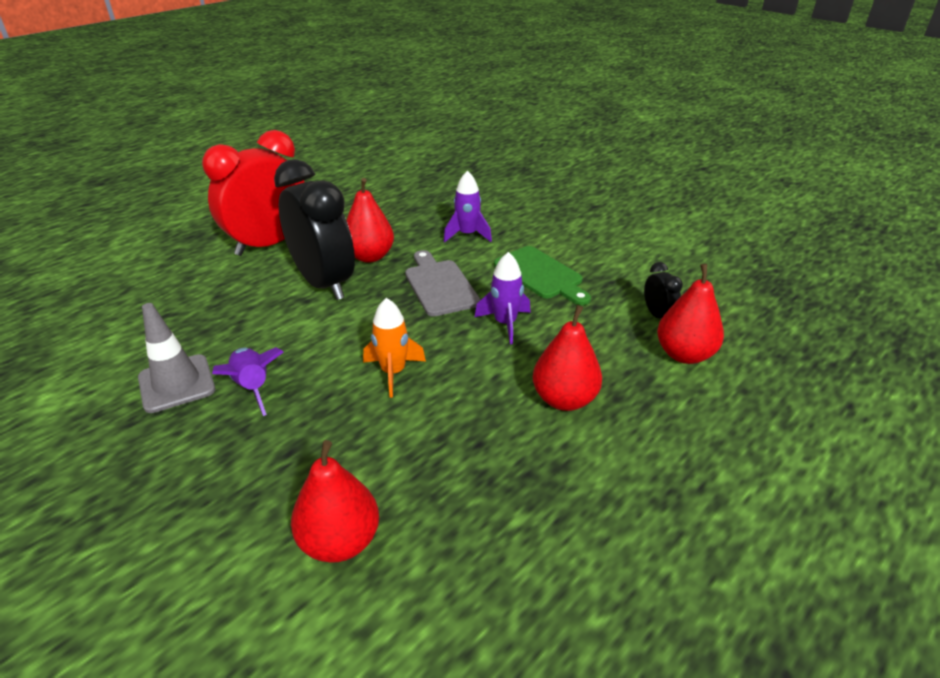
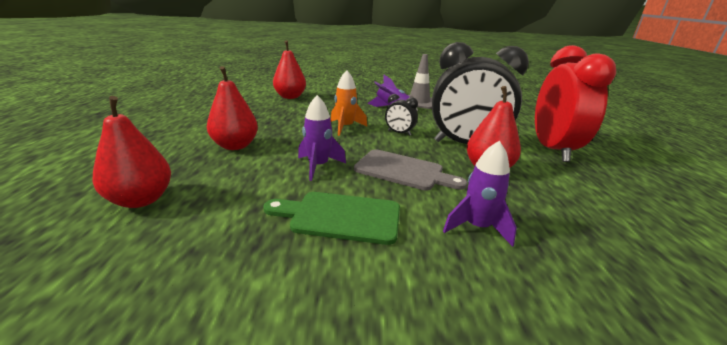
camera: 135 degrees right, 10 degrees down
black clock [644,262,683,319] -> black clock moved to [385,94,418,136]

